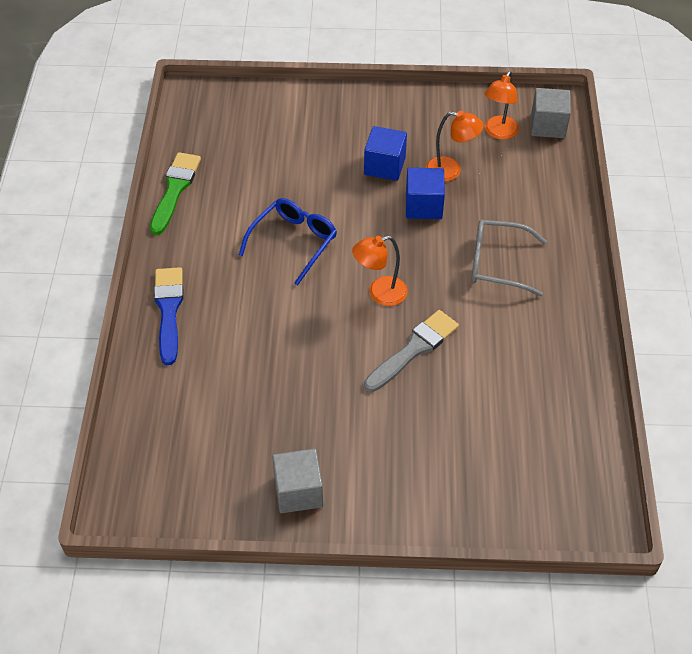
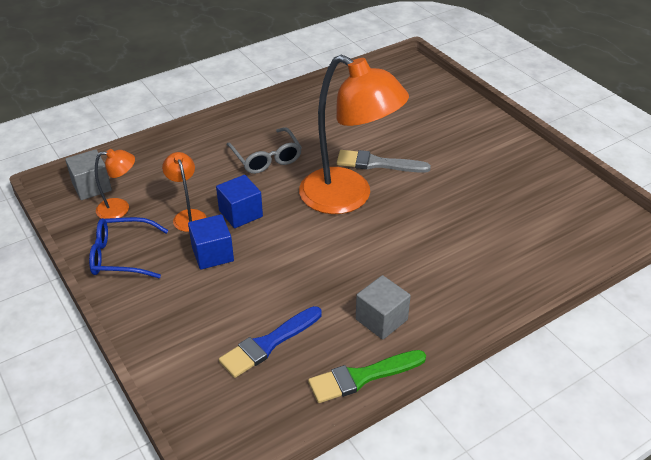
camera: 125 degrees left, 10 degrees down
blue brush [154,267,183,365] -> blue brush moved to [219,306,322,378]
blue glasses [239,198,337,286] -> blue glasses moved to [89,217,169,278]
grey cube [272,449,323,513] -> grey cube moved to [356,275,411,340]
orange lamp [352,236,408,306] -> orange lamp [299,55,409,214], size x2.23

